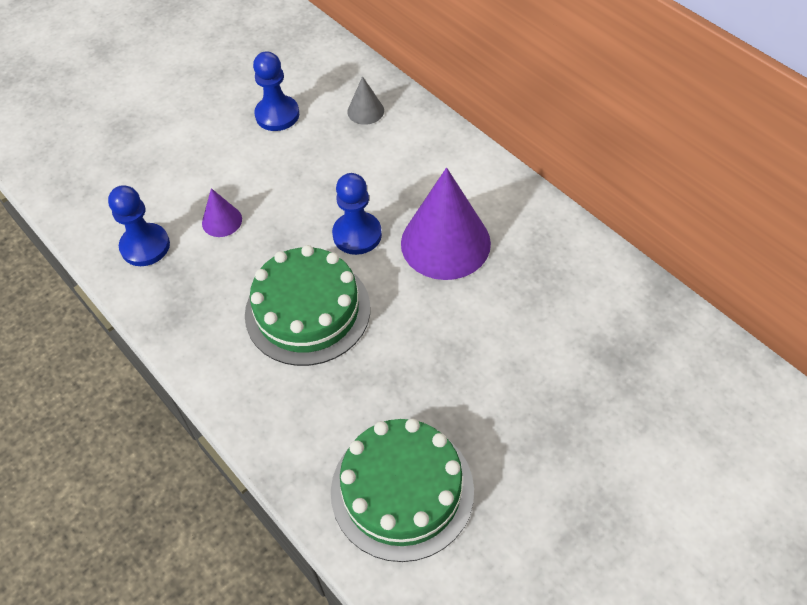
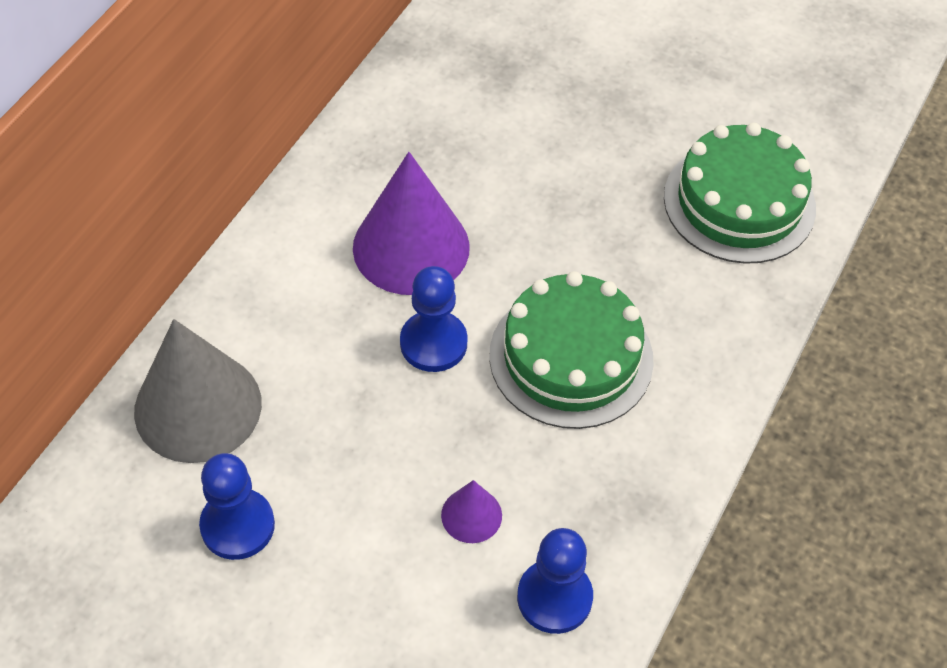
camera: 115 degrees left, 0 degrees up
grey cone [347,76,384,125] -> grey cone [134,319,262,463], size x2.17

